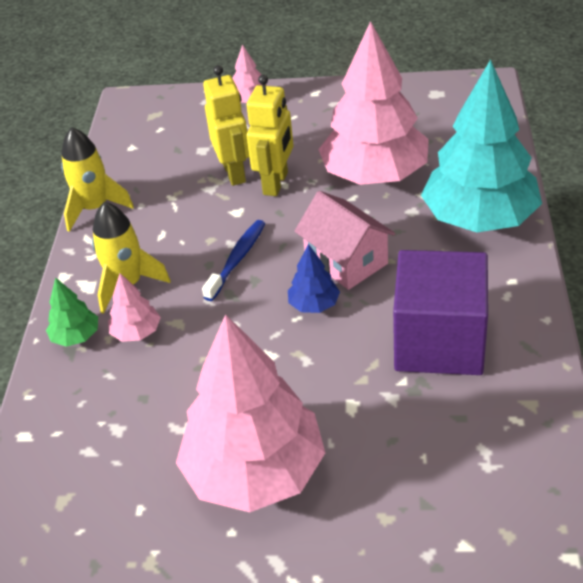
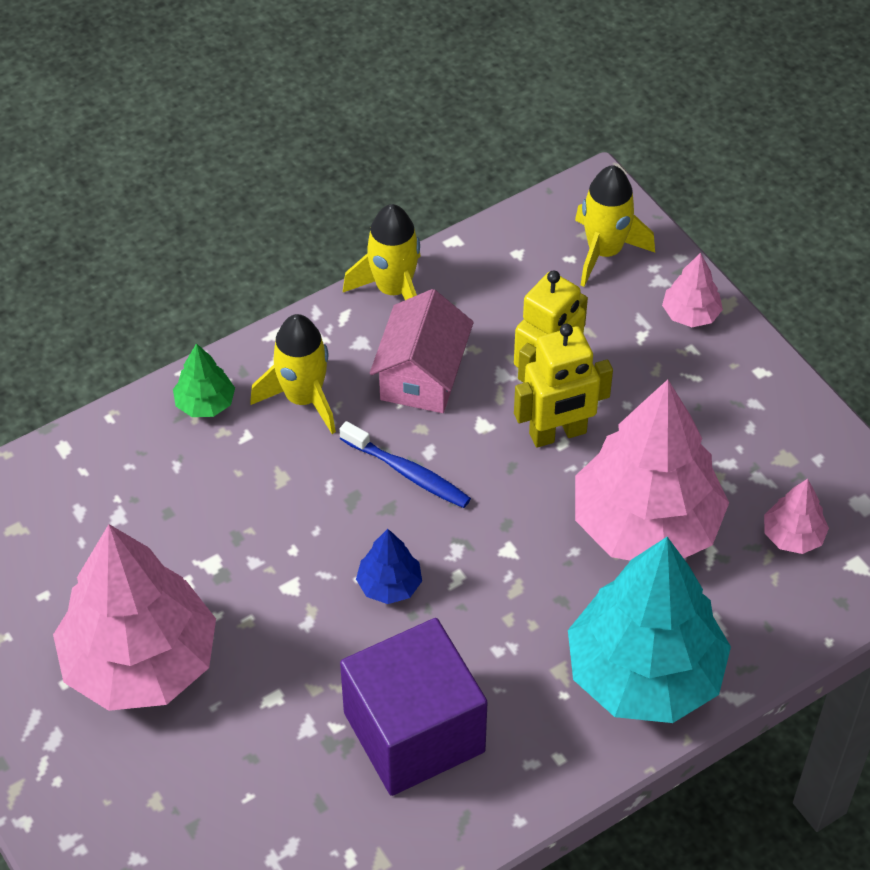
camera: 50 degrees right, 10 degrees up
pink tree [108,273,161,342] -> pink tree moved to [764,479,829,554]
blue toothbrush [202,220,265,301] -> blue toothbrush turned 45 degrees clockwise [339,421,471,508]
pink house [295,191,395,290] -> pink house moved to [370,289,474,413]
none -> yellow rocket [575,165,655,287]

